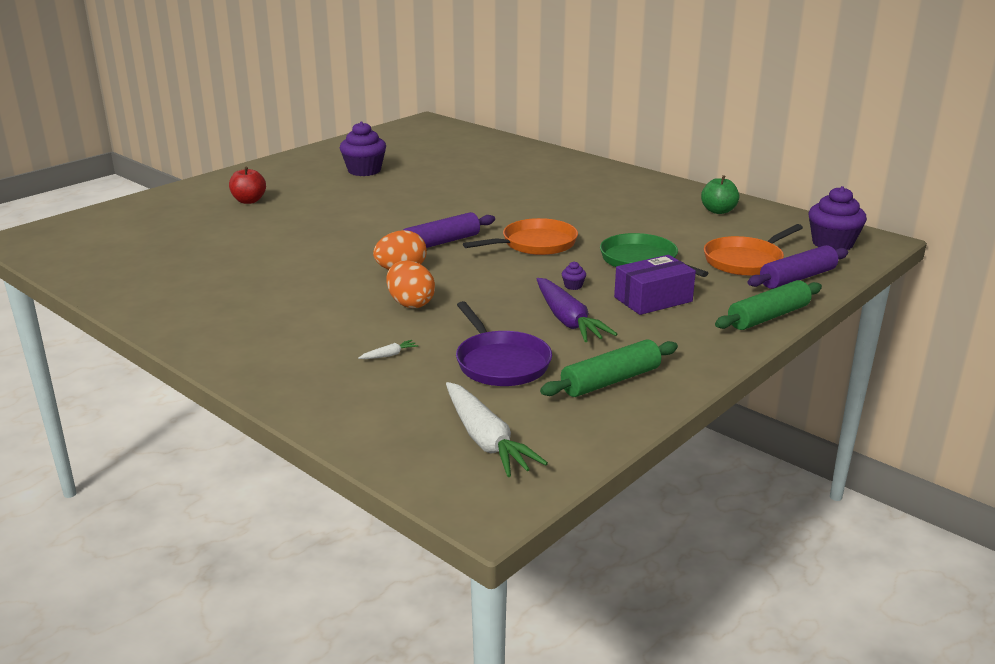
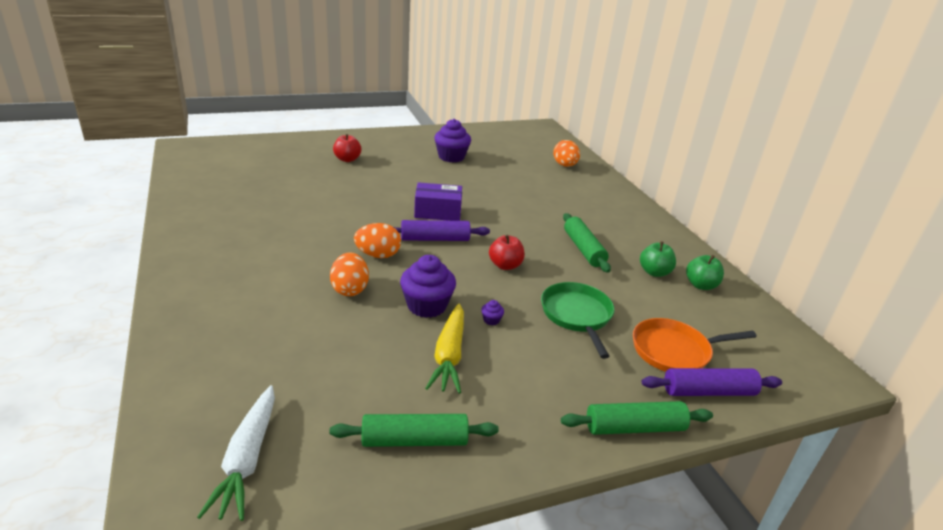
camera: 25 degrees right, 5 degrees up
white carrot [358,340,418,359] -> none
purple pan [456,301,552,386] -> none
orange pan [463,218,578,255] -> red apple [489,235,525,270]
purple carrot [537,278,617,342] -> yellow carrot [425,303,464,394]
purple box [614,255,696,315] -> purple box moved to [414,182,462,221]
purple cupcake [809,186,867,250] -> purple cupcake moved to [400,255,456,318]
none -> orange egg [553,140,580,167]
none -> green rolling pin [563,213,611,273]
none -> green apple [640,242,676,277]

